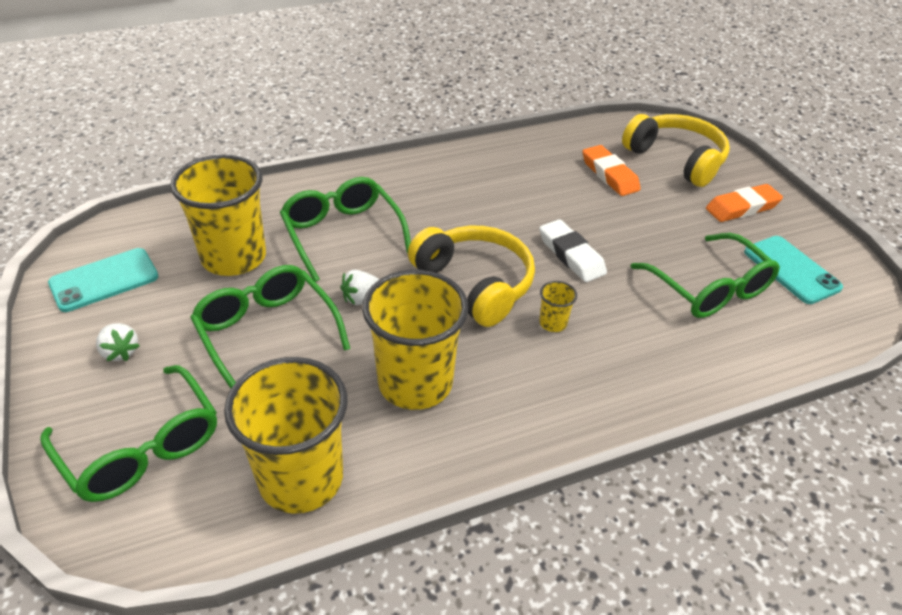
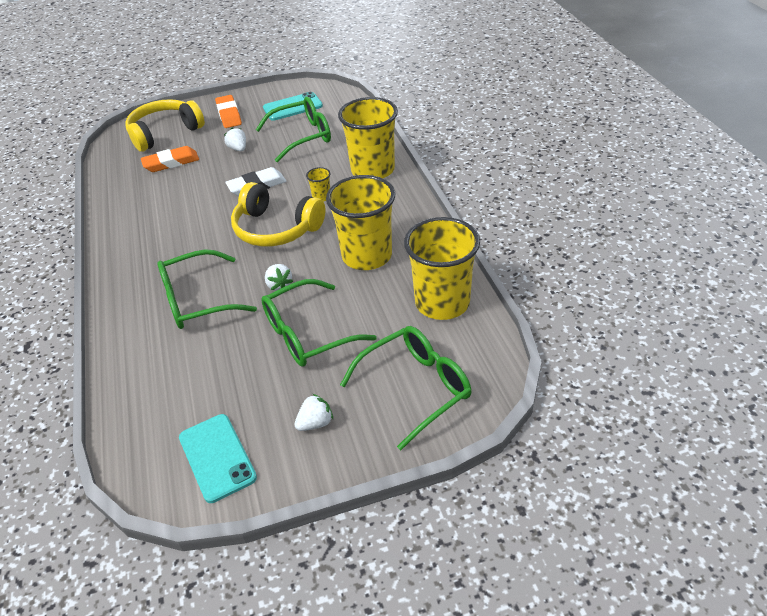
camera: 80 degrees left, 0 degrees up
yellow cup [170,155,266,276] -> yellow cup moved to [338,97,398,178]
yellow headphones [408,226,535,327] -> yellow headphones turned 120 degrees counterclockwise [231,182,326,247]
none -> white strawberry [224,128,246,151]

